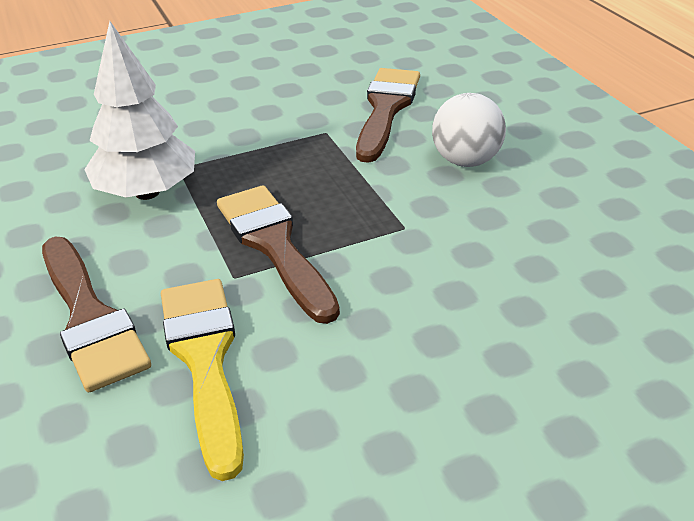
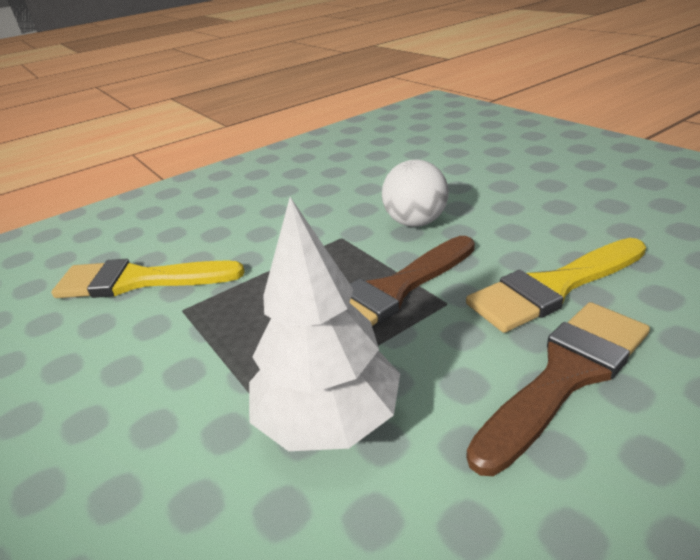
camera: 100 degrees left, 5 degrees down
brown brush [356,68,420,163] -> yellow brush [51,259,245,298]
white ball [432,93,506,167] -> white ball moved to [382,160,449,227]

